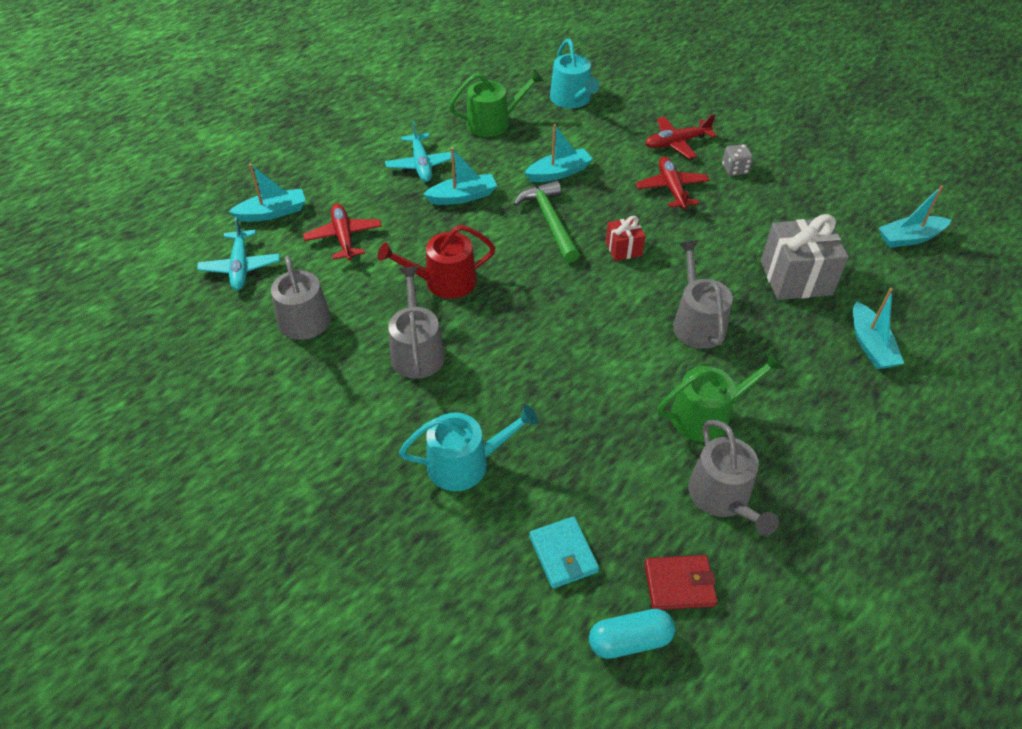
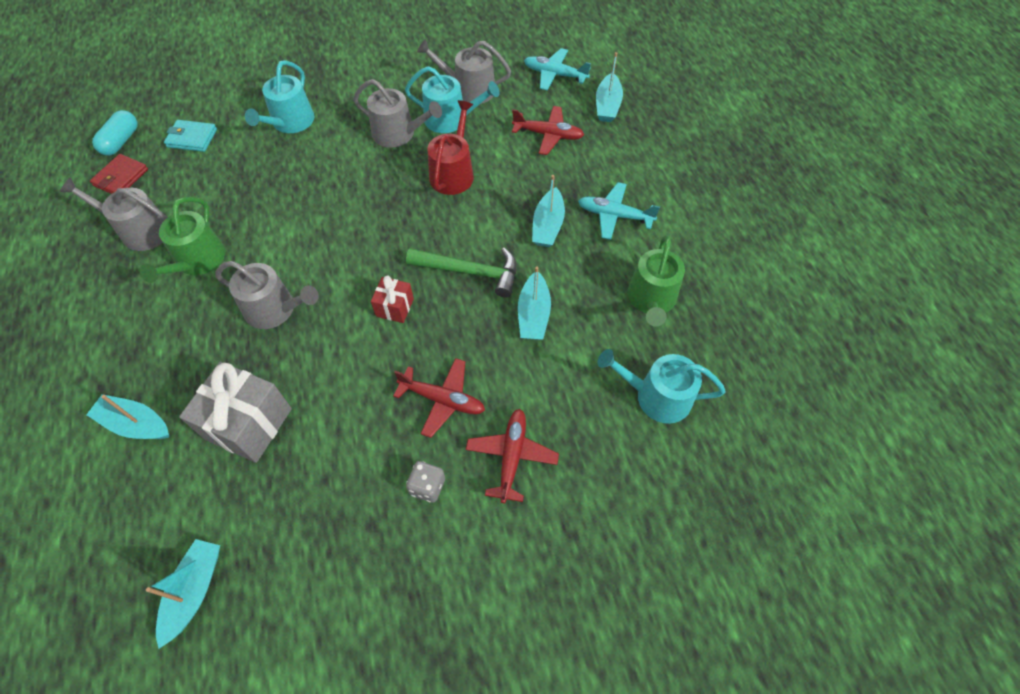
camera: 120 degrees right, 10 degrees up
none -> turquoise watering can [405,66,500,133]

